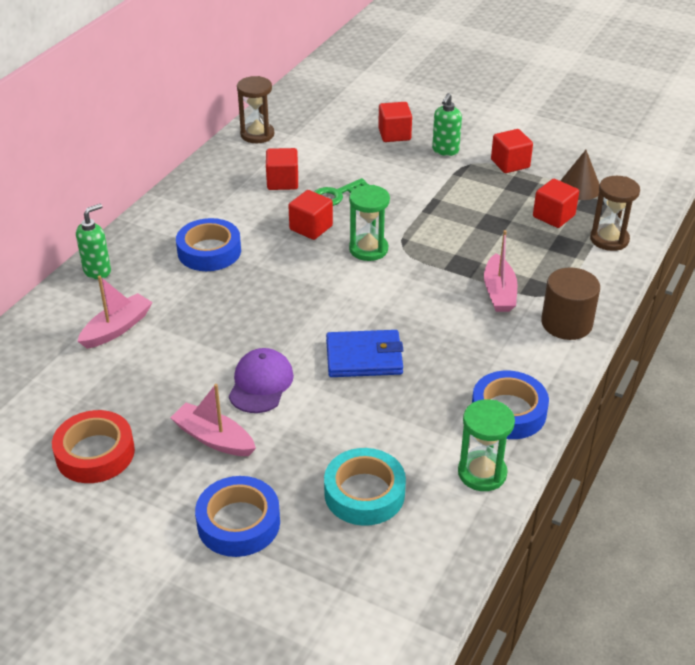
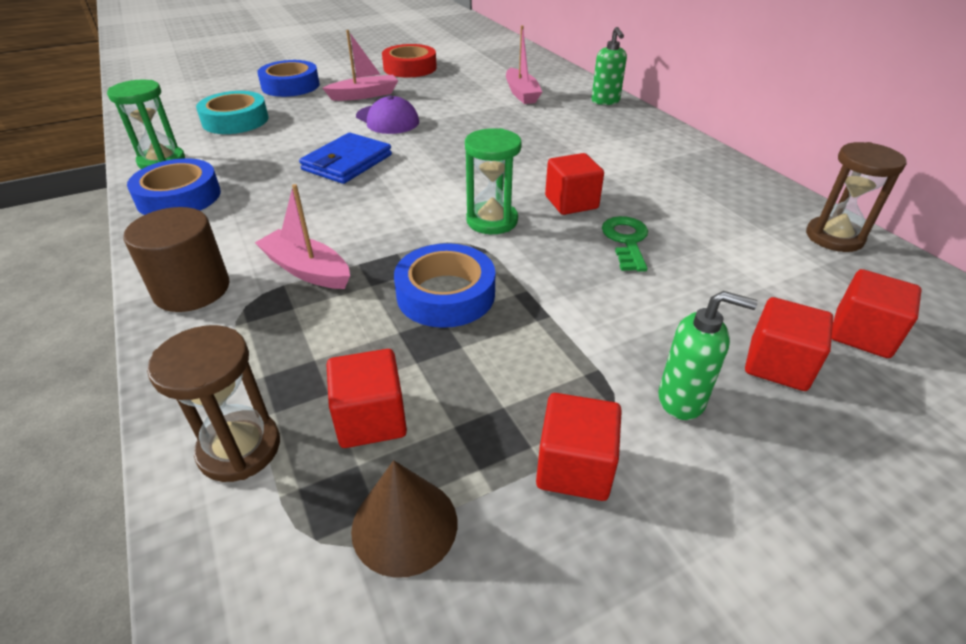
camera: 125 degrees right, 0 degrees up
blue tape [176,218,241,271] -> blue tape moved to [394,243,495,328]
red cube [266,148,298,190] -> red cube moved to [832,269,922,358]
green soap dispenser [432,93,462,156] -> green soap dispenser turned 135 degrees clockwise [658,291,758,420]

